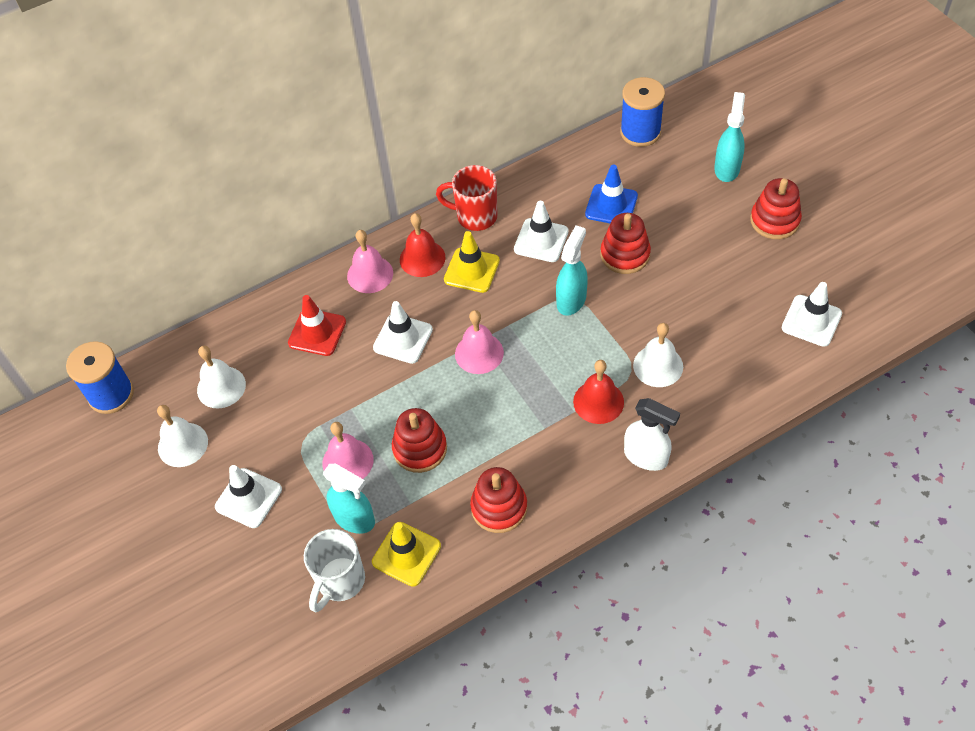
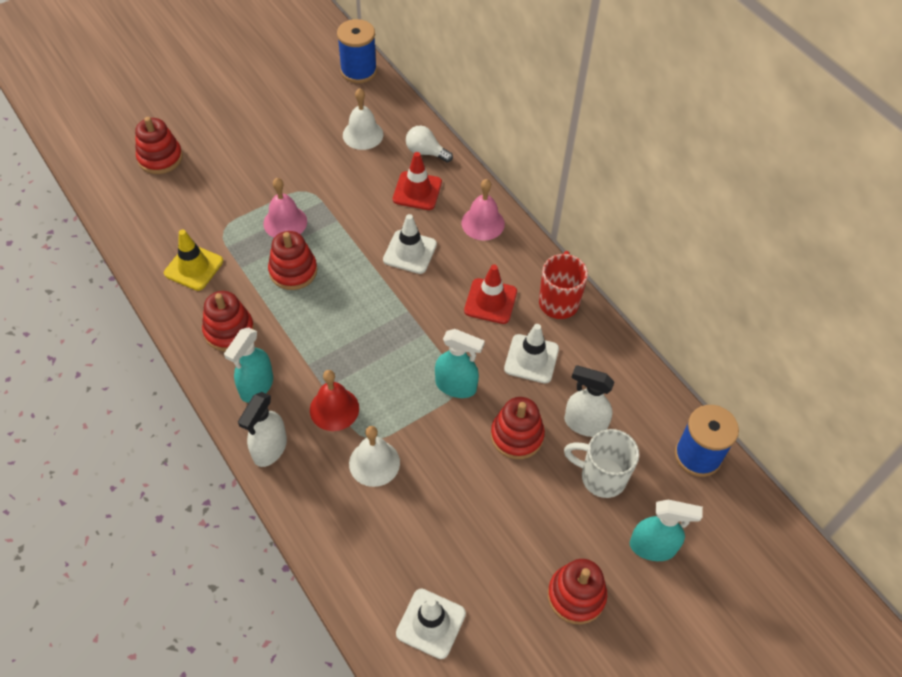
camera: 80 degrees right, 0 degrees up
white bell [157,405,208,467] -> none
white traffic cone [215,465,282,528] -> none
white mug [304,529,365,613] -> white mug moved to [564,429,639,498]
turquoise spray bottle [323,463,375,534] -> turquoise spray bottle moved to [224,327,273,403]
red bell [400,213,446,277] -> none
yellow traffic cone [444,231,500,293] -> red traffic cone [464,265,517,324]
pink bell [455,310,504,374] -> none
blue traffic cone [585,165,638,223] -> white spray bottle [564,365,614,437]
none -> red stacking toy [135,117,183,174]
none -> white light bulb [406,126,453,163]

